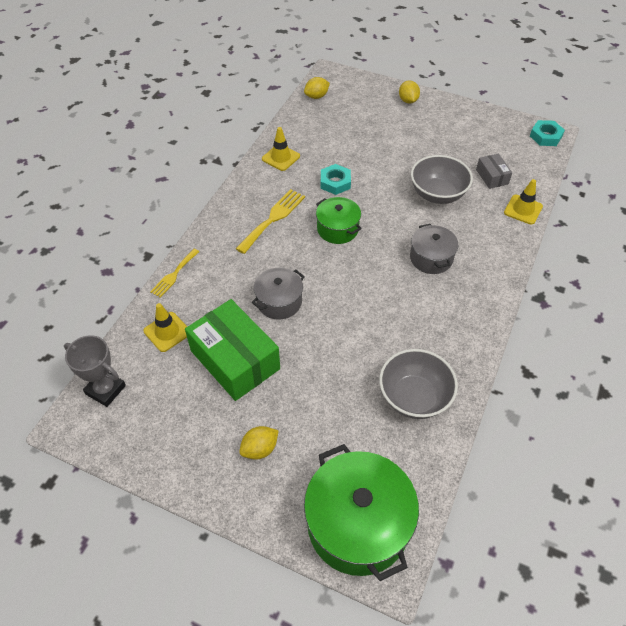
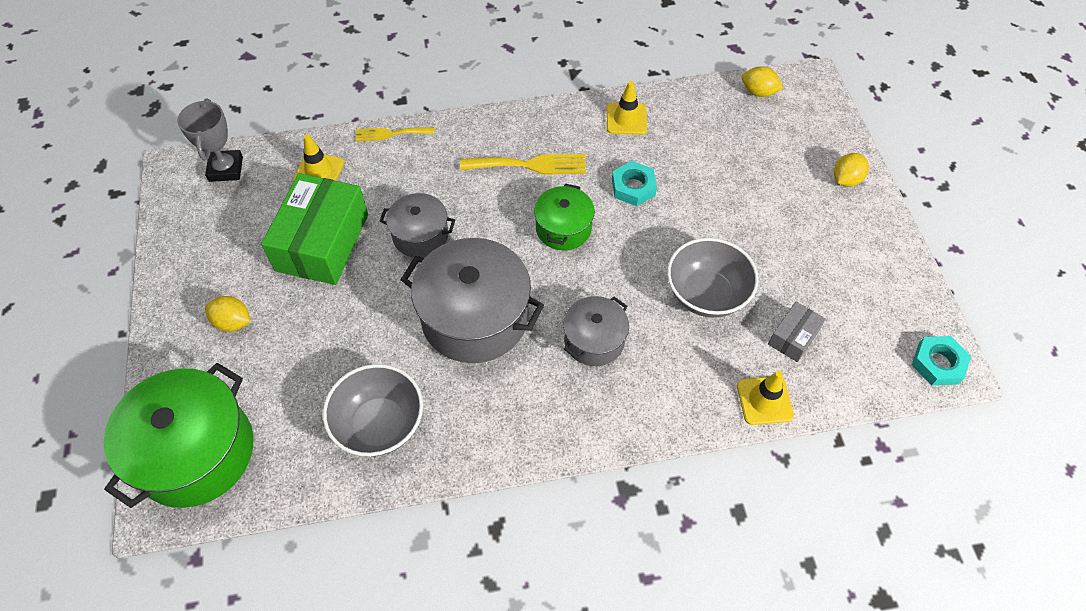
camera: 55 degrees right, 5 degrees up
none -> grey pot [400,238,544,363]

